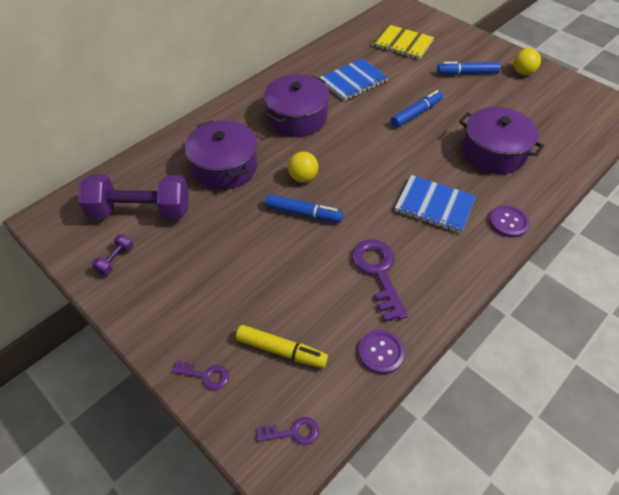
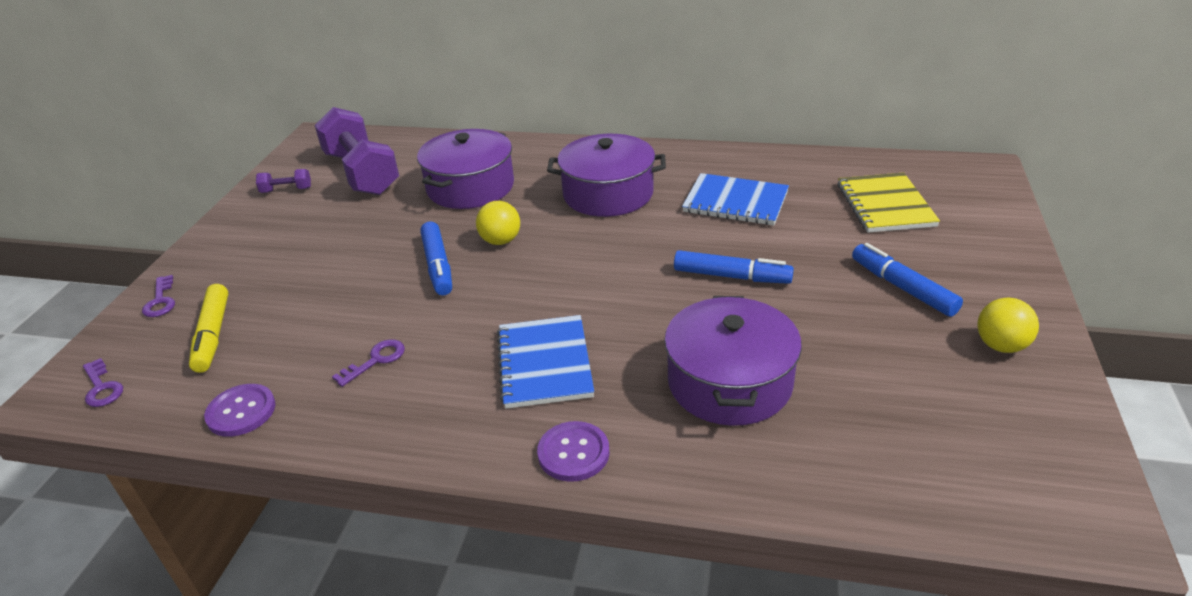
camera: 60 degrees right, 15 degrees down
purple key [352,239,408,322] -> purple key [332,339,405,387], size x0.53

